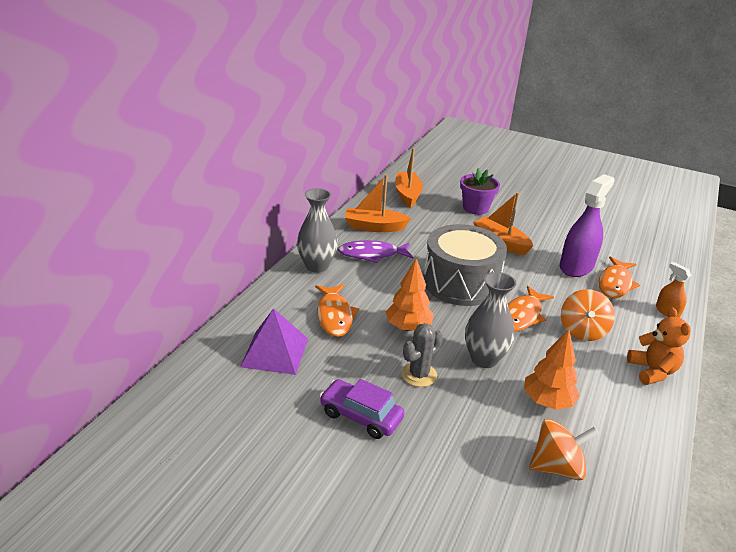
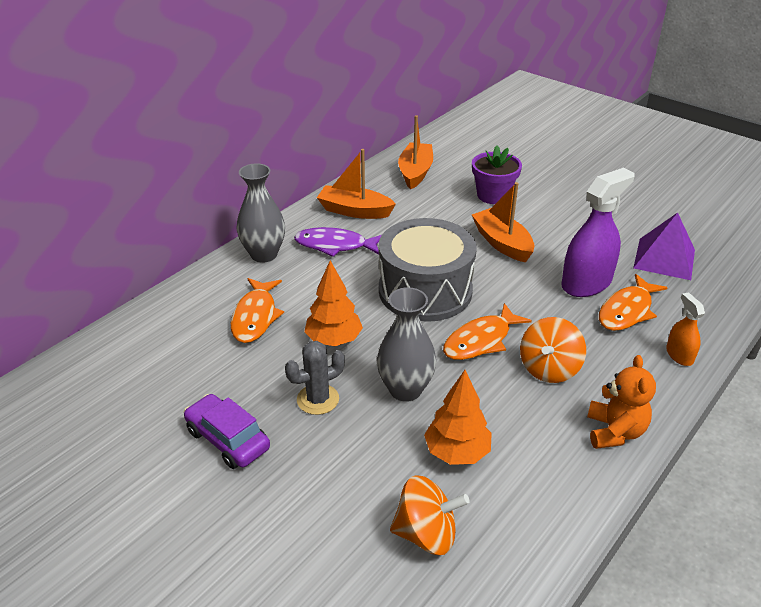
camera: 15 degrees right, 5 degrees up
purple pyramid [240,308,308,375] -> purple pyramid moved to [633,213,695,280]

